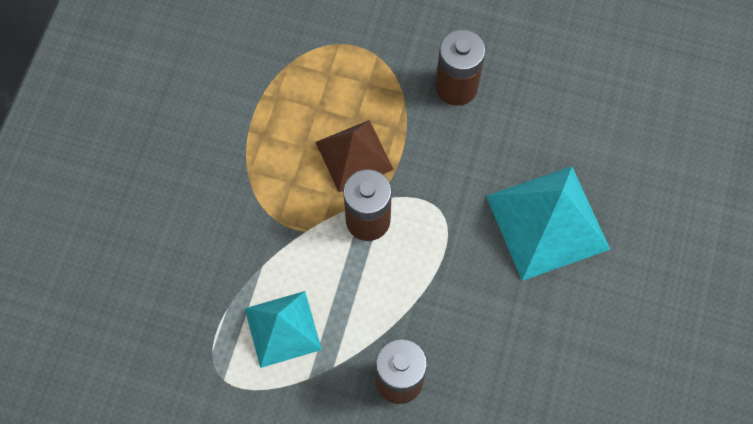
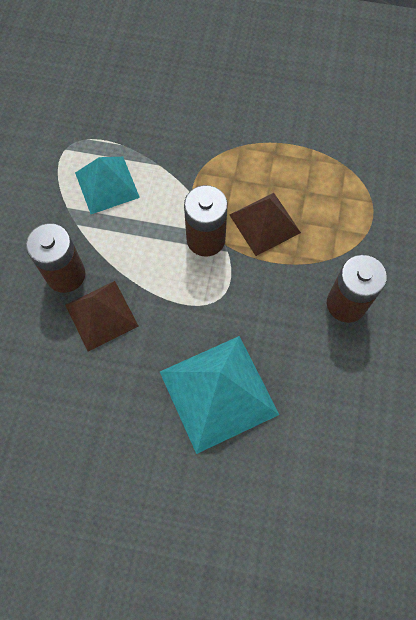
camera: 85 degrees right, 0 degrees up
none -> brown pyramid [65,281,138,351]

